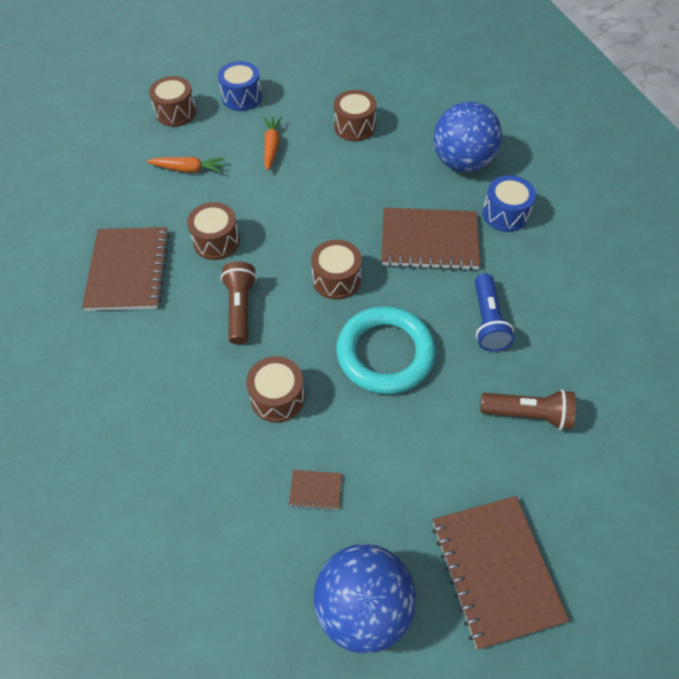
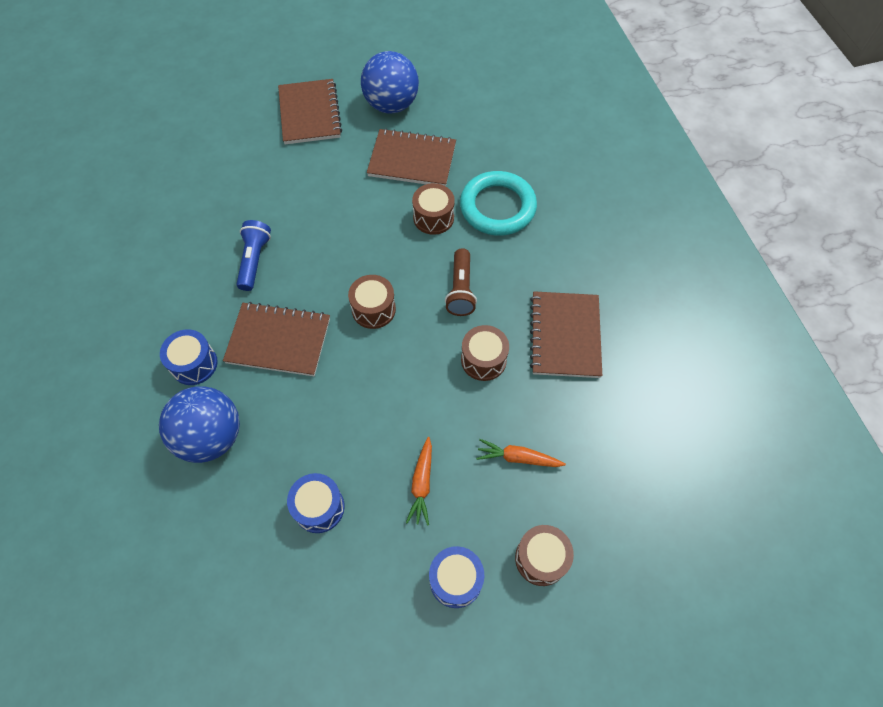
camera: 175 degrees left, 5 degrees up
brown notebook [289,470,342,510] -> brown notebook [367,128,456,186], size x2.39
brown drum [334,90,376,141] -> blue drum [287,473,345,533]
turquoise ring [336,306,436,394] -> turquoise ring moved to [460,171,537,236]
brown flashlight [480,389,576,430] -> none

